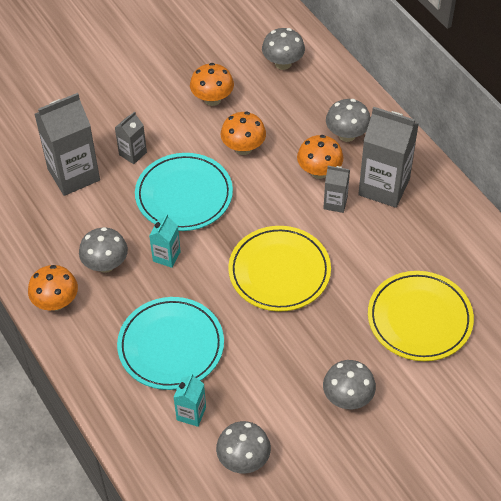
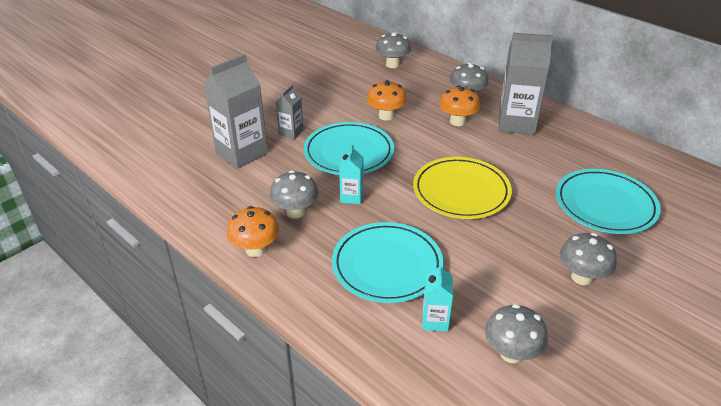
camera: 15 degrees left, 15 degrees down
orange mushroom [190,63,234,106] -> none
grey carton [323,166,350,213] -> none
yellow plate [368,271,474,361] -> turquoise plate [556,169,661,234]

